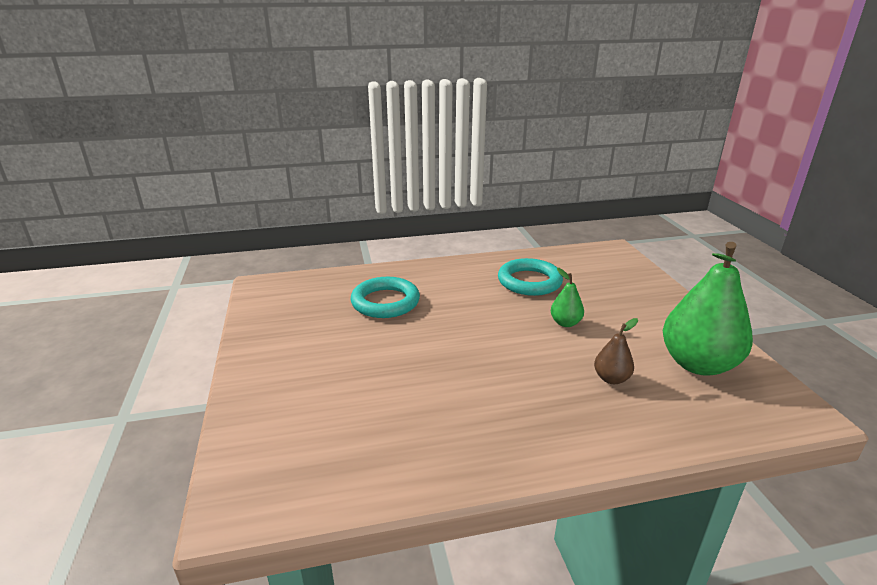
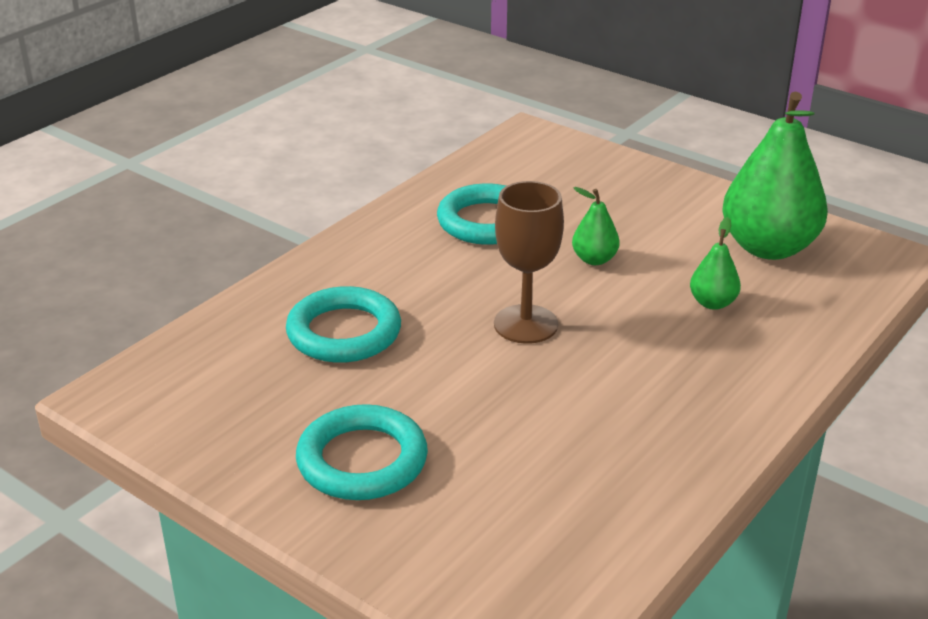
camera: 40 degrees left, 5 degrees up
brown pear [594,318,638,384] -> green pear [690,217,741,310]
none -> turquoise ring [296,404,428,500]
none -> brown goblet [494,181,564,344]

